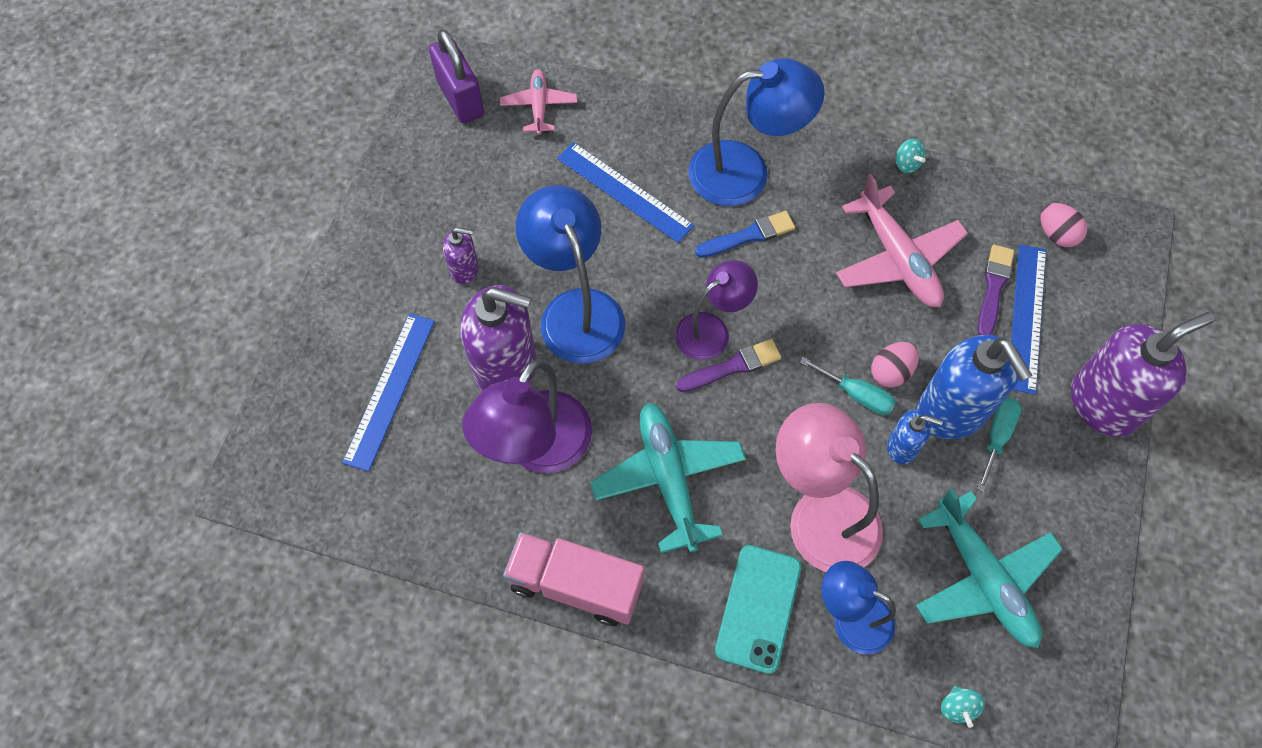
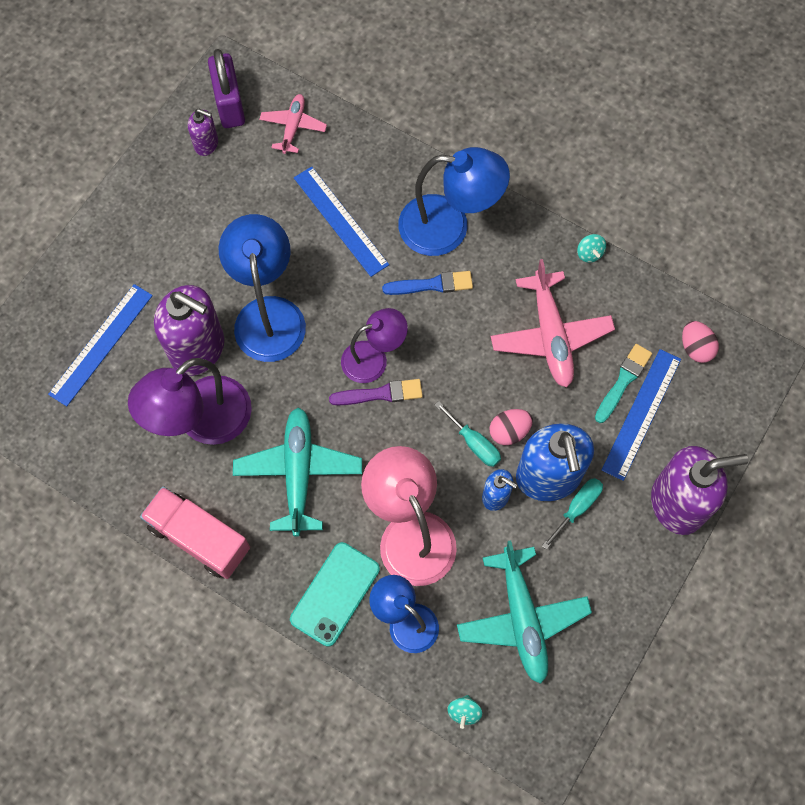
camera: 15 degrees right, 5 degrees up
purple soap dispenser [443,228,479,284] -> purple soap dispenser moved to [188,108,218,156]
purple brush [978,244,1014,335] -> turquoise brush [595,344,652,423]

